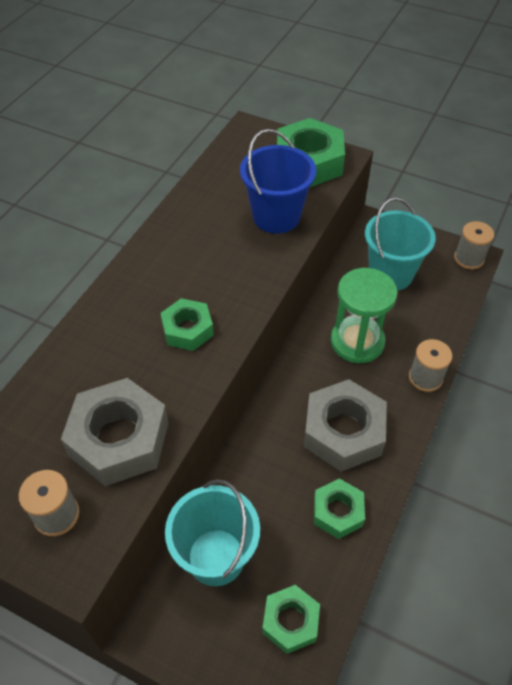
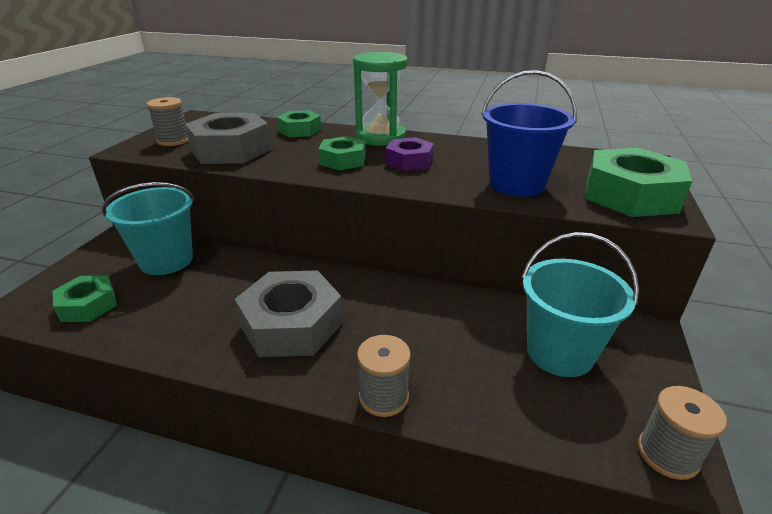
camera: 80 degrees right, 20 degrees down
green nut [314,478,365,539] -> green nut moved to [277,110,321,137]
green hourglass [331,268,398,364] -> green hourglass moved to [353,52,408,146]
none -> purple nut [386,137,434,171]

